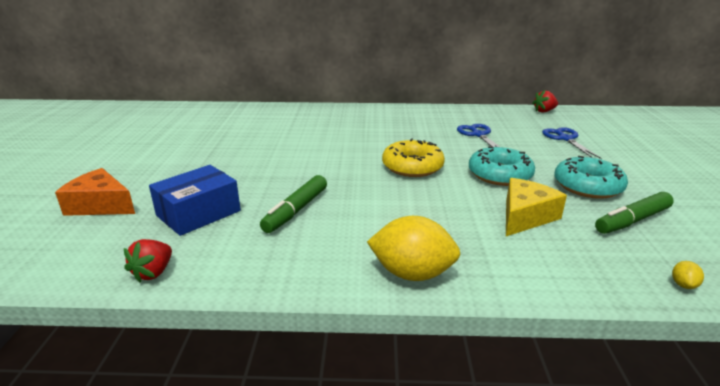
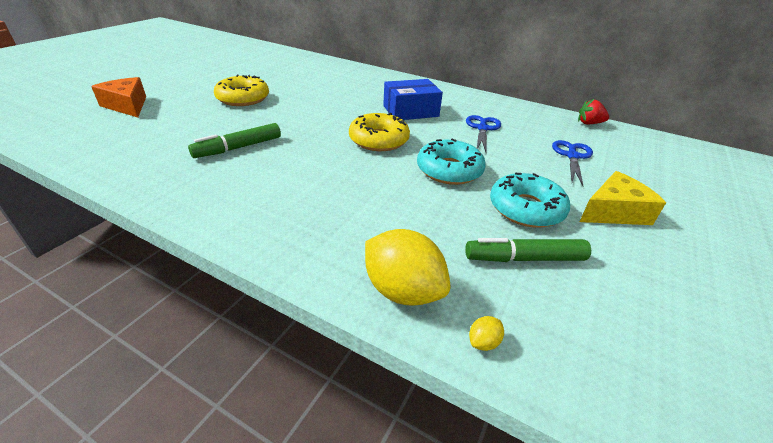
camera: 25 degrees right, 10 degrees up
red strawberry [124,239,172,283] -> none
blue box [149,165,241,236] -> blue box moved to [383,79,443,120]
yellow lemon [367,216,461,281] -> yellow lemon moved to [365,229,450,306]
yellow cheese [506,178,567,236] -> yellow cheese moved to [580,171,666,225]
none -> yellow donut [214,75,269,106]

